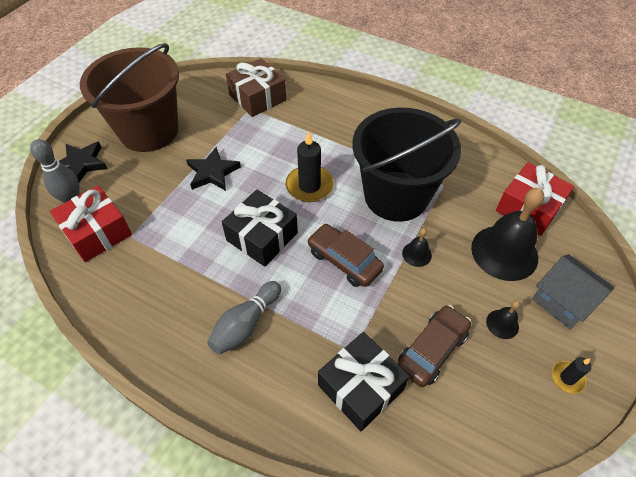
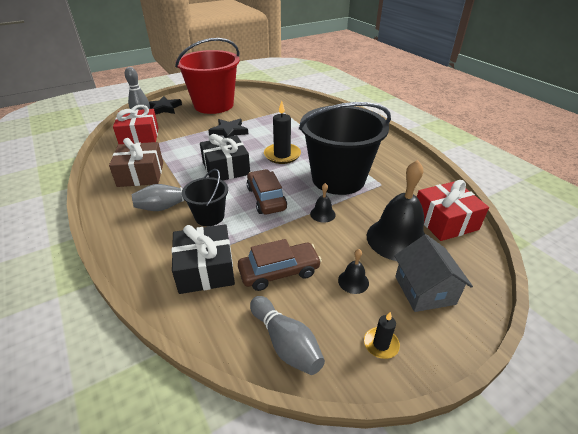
camera: 30 degrees right, 15 degrees down
brown bucket [80,43,179,152] -> red bucket [175,38,240,114]
brown gift [226,58,286,117] -> brown gift moved to [109,138,163,187]
none -> black bucket [182,169,228,226]
none -> grey bowling pin [250,296,325,375]

